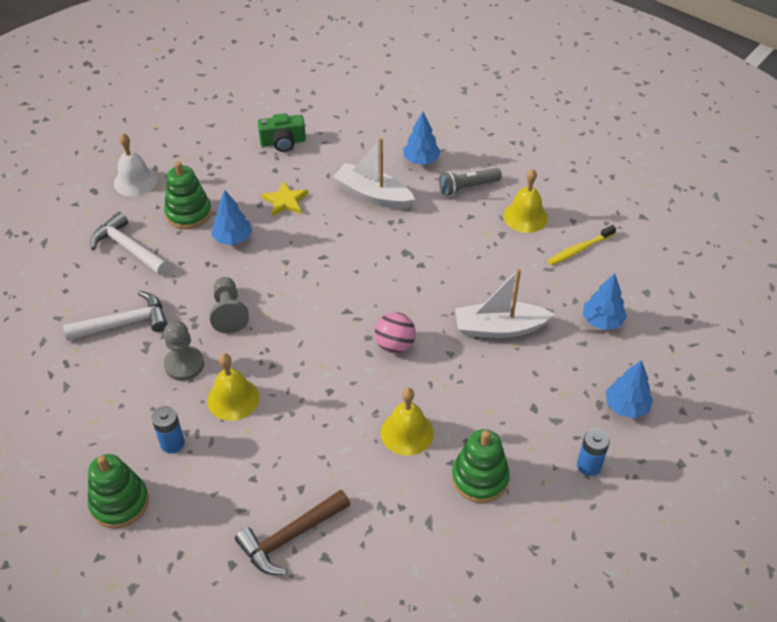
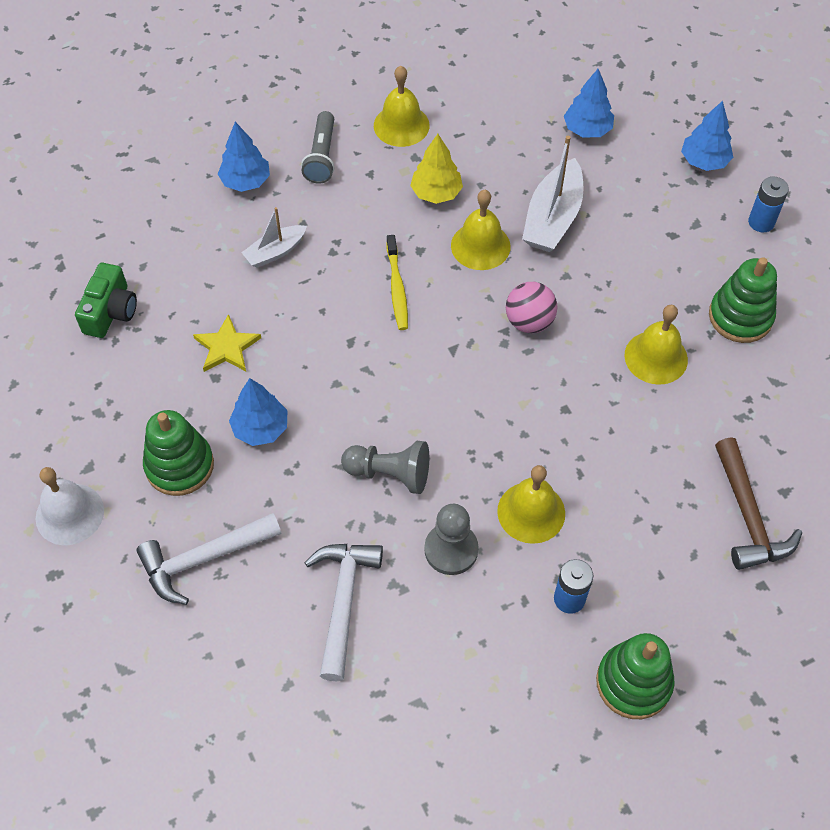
camera: 65 degrees left, 10 degrees up
white boat [333,138,415,209] -> white boat [241,207,307,268], size x0.59
yellow toothbrush [548,225,616,265] -> yellow toothbrush moved to [387,235,408,330]
none -> yellow tree [410,134,463,204]
none -> yellow bell [451,190,511,270]

